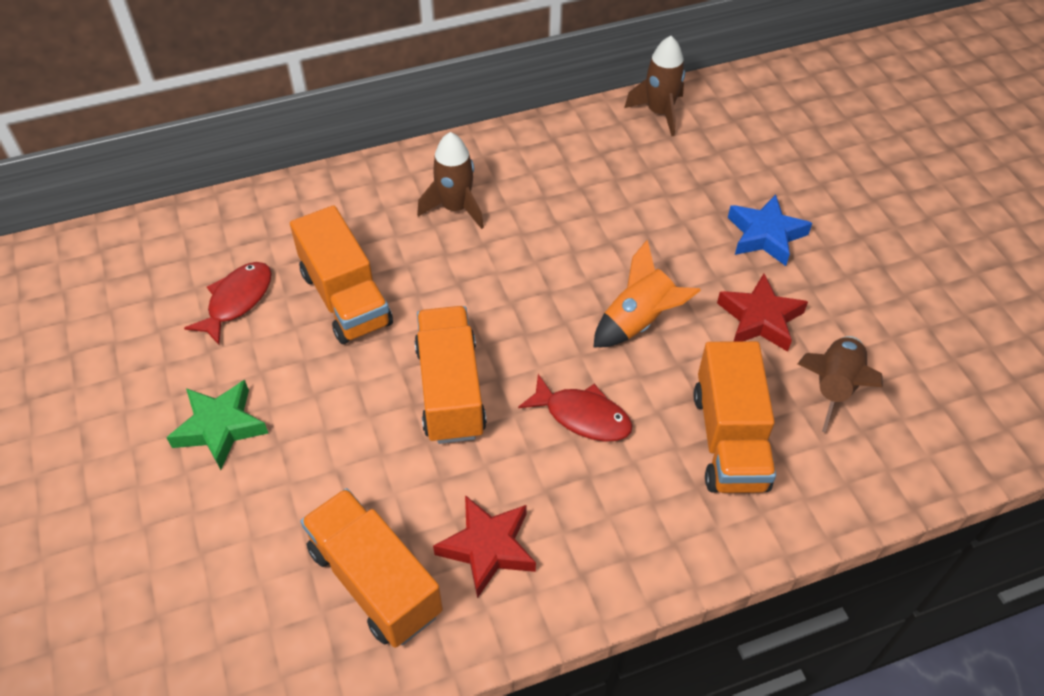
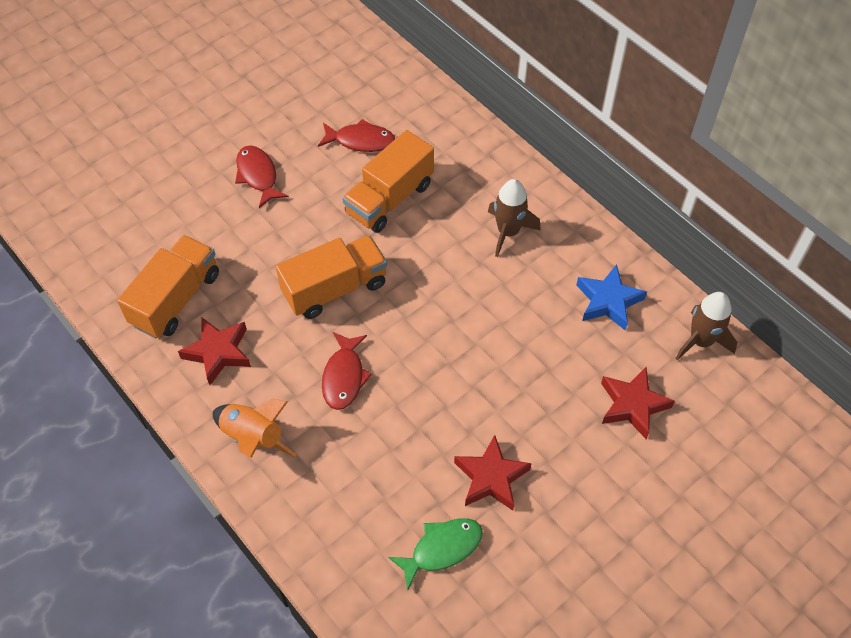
camera: 70 degrees right, 5 degrees up
green star [166,380,268,470] -> red fish [235,145,289,208]
orange rocket [594,240,701,347] -> orange rocket moved to [213,399,297,458]
orange truck [694,341,776,493] -> none
blue star [728,194,812,266] -> blue star moved to [576,264,647,330]
brown rocket [797,336,883,433] -> green fish [388,518,483,590]
none -> red star [601,367,675,439]

